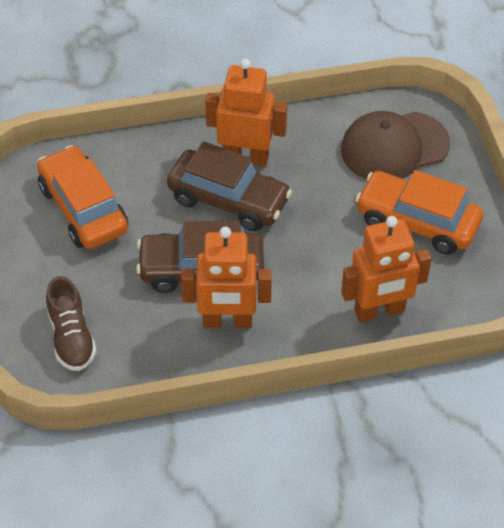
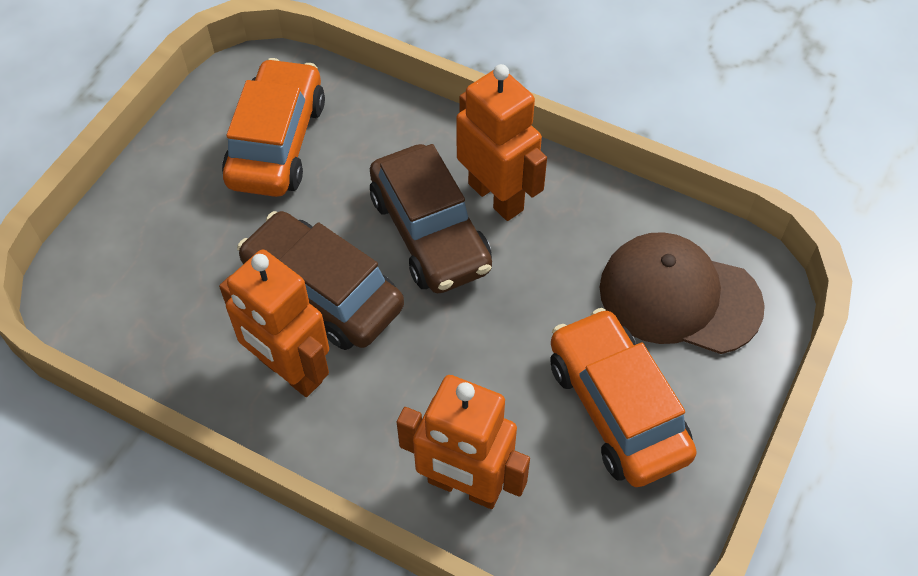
camera: 40 degrees right, 5 degrees up
brown shoe [46,276,97,371] -> none

